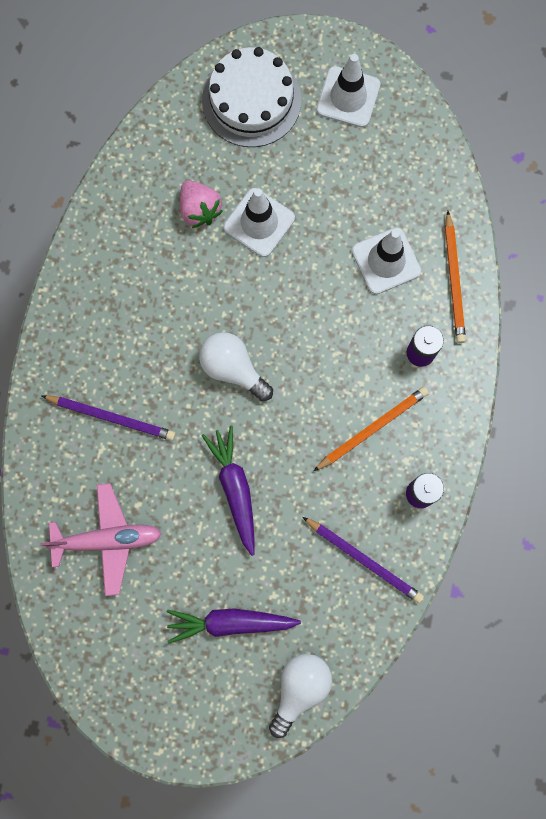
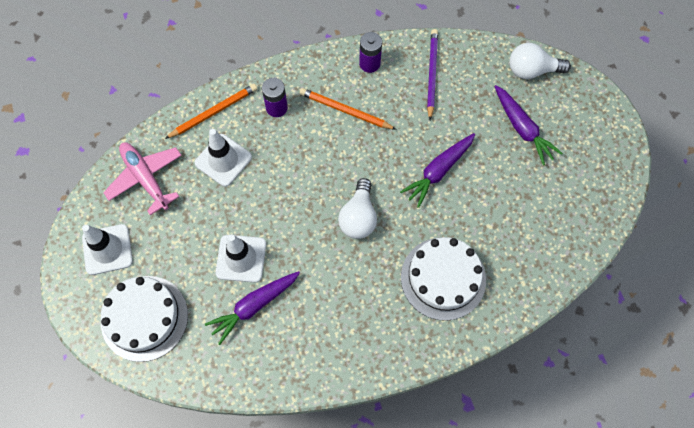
camera: 120 degrees left, 10 degrees down
pink plane [41,483,162,596] -> pink plane moved to [103,142,182,215]
purple pencil [42,395,176,441] -> white cake [401,237,486,321]
pink strawberry [180,180,223,228] -> purple carrot [205,271,300,345]

